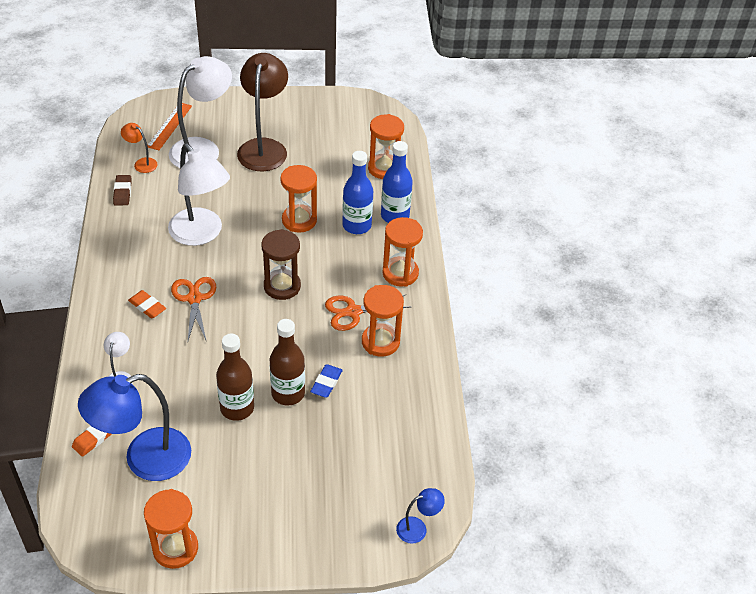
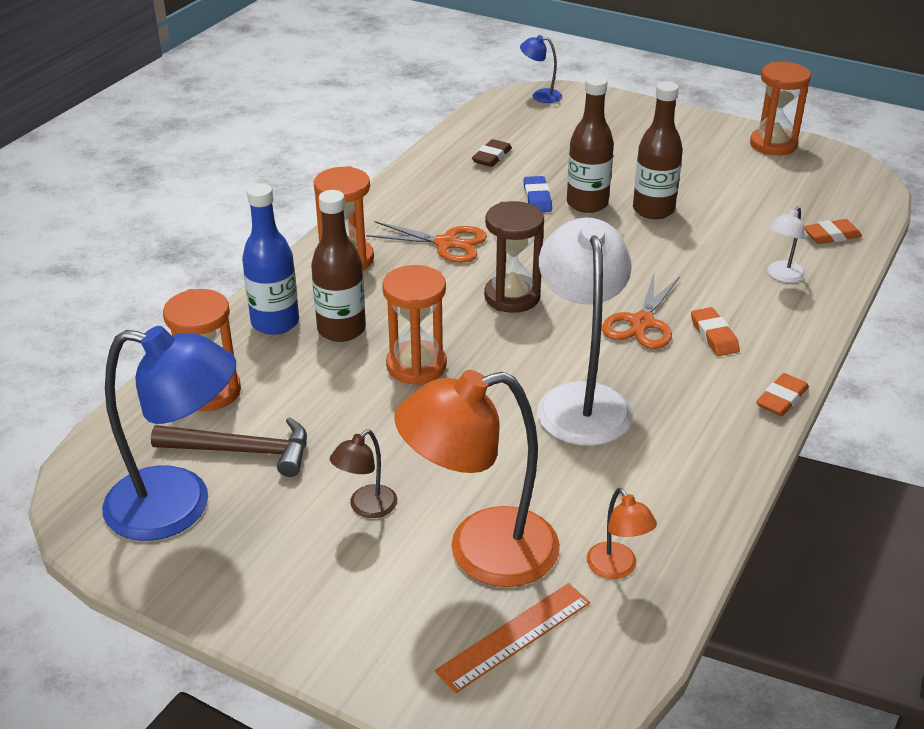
camera: 145 degrees left, 10 degrees down
blue lamp [78,374,191,481] -> blue lamp moved to [102,326,236,541]
brown eraser [113,175,132,205] -> brown eraser moved to [472,139,512,167]
white lamp [169,56,232,168] -> orange lamp [394,370,560,587]
brown lamp [237,53,288,171] -> brown lamp [330,430,397,518], size x0.45
blue eraser [310,364,343,398] -> blue eraser turned 60 degrees counterclockwise [524,176,552,212]
blue bottle [342,151,373,234] -> brown bottle [311,190,366,342]
orange hourglass [362,285,404,357] -> none
none -> brown hammer [151,417,307,477]
none -> orange eraser [756,373,809,416]

